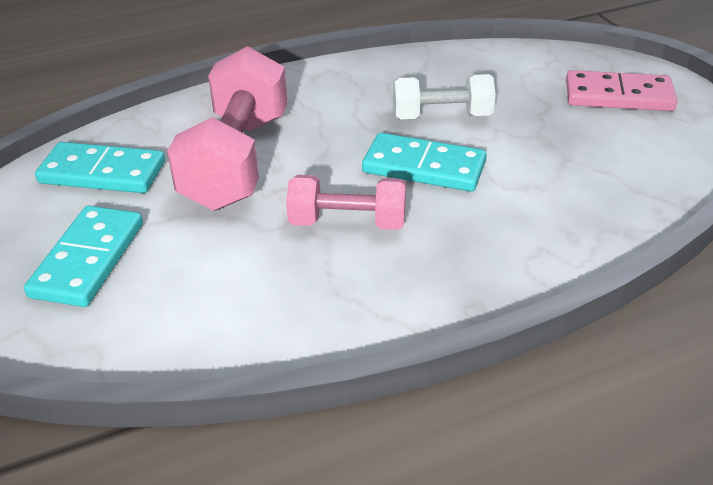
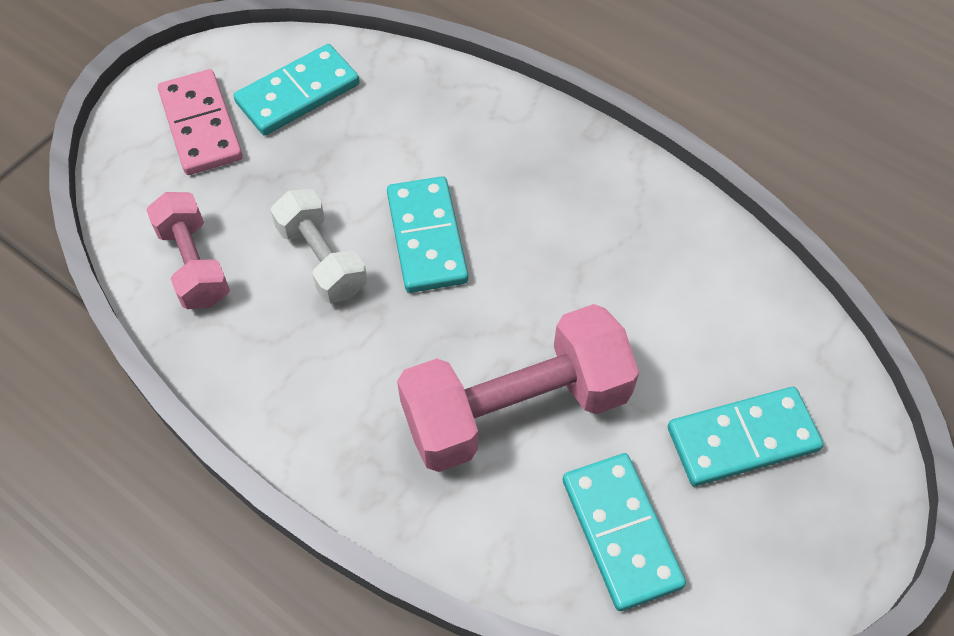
camera: 120 degrees left, 20 degrees up
pink dumbbell [286,175,406,230] -> pink dumbbell moved to [146,192,230,309]
none -> turquoise domino [234,44,360,136]

